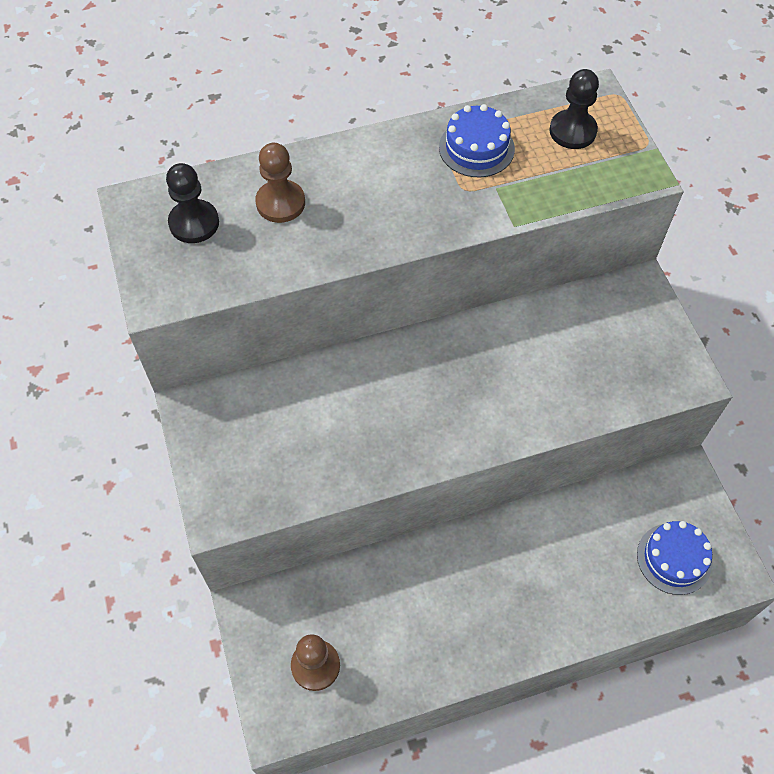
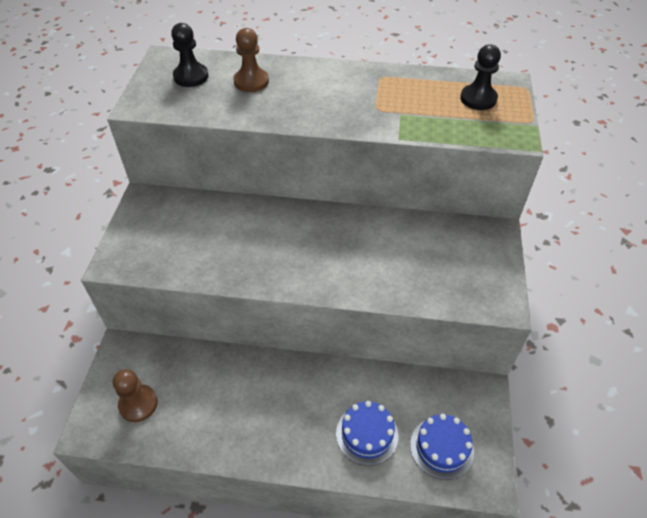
camera: 25 degrees right, 10 degrees down
blue cake [439,104,515,177] -> blue cake moved to [336,401,398,466]

